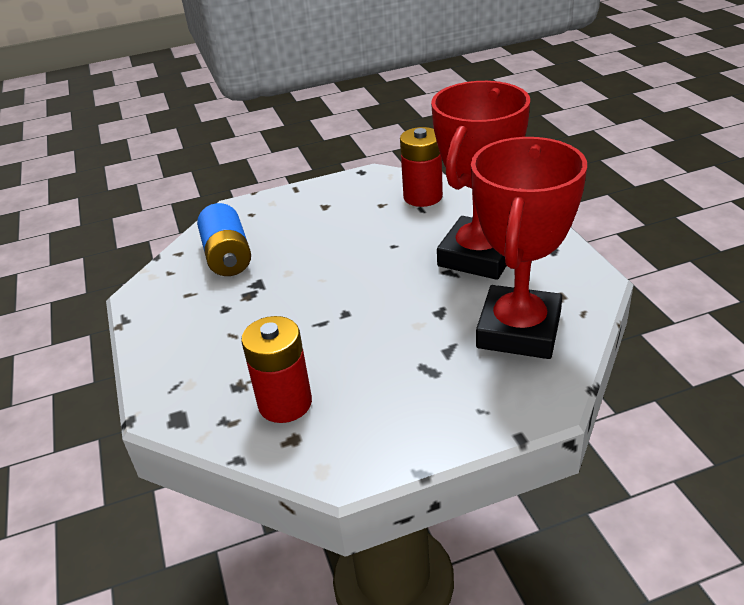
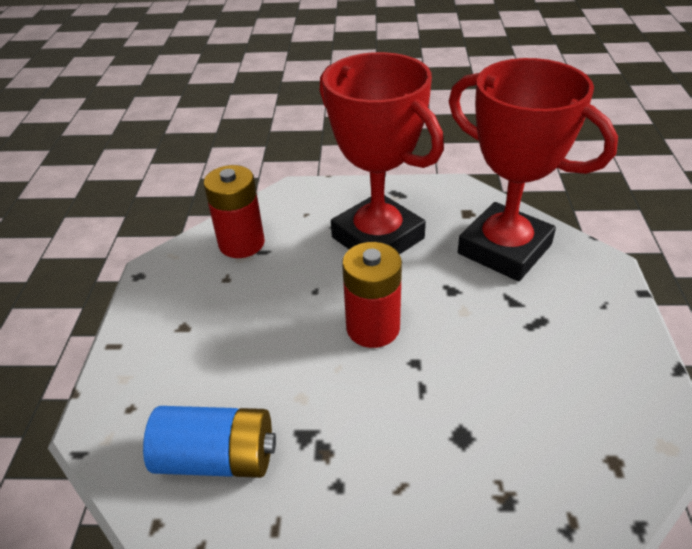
camera: 70 degrees left, 5 degrees up
red battery [241,316,312,423] -> red battery moved to [342,242,402,348]

